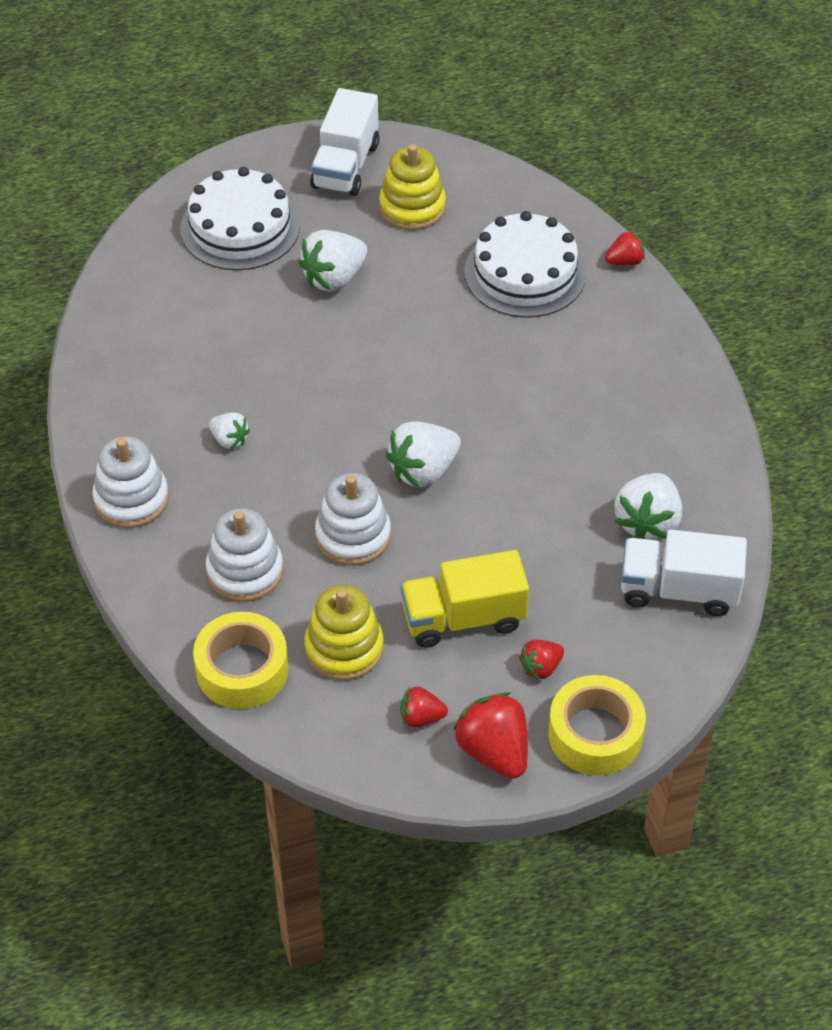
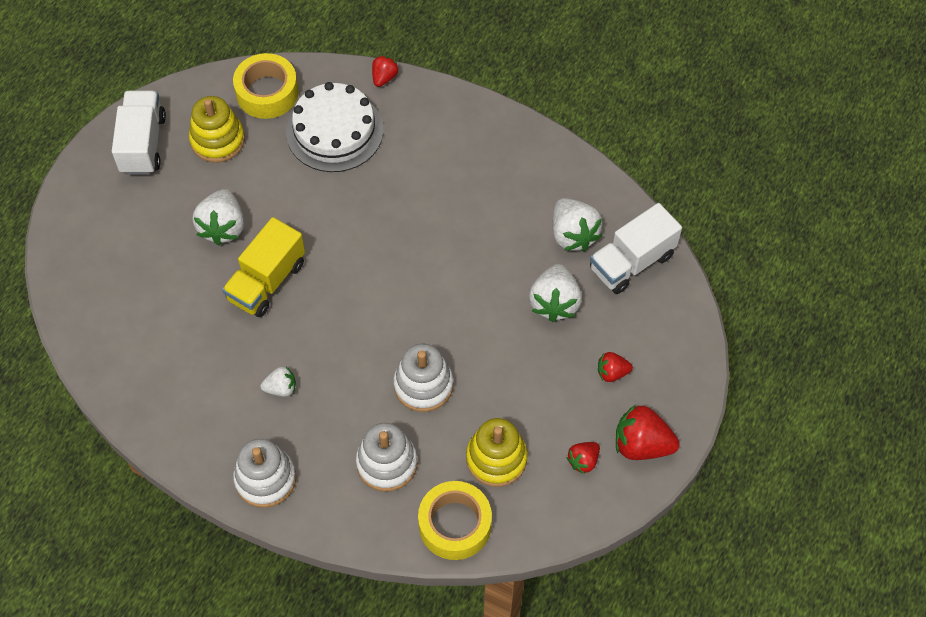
camera: 45 degrees left, 10 degrees up
white cake [180,167,300,270] -> none
white truck [310,88,379,196] -> white truck turned 150 degrees counterclockwise [112,91,166,175]
white strawberry [386,421,461,488] -> white strawberry moved to [529,264,582,322]
yellow truck [401,550,529,648] -> yellow truck moved to [222,217,305,317]
red strawberry [519,640,564,680] -> red strawberry turned 75 degrees clockwise [598,352,633,382]
yellow tape [548,675,646,776] -> yellow tape moved to [233,53,299,119]

